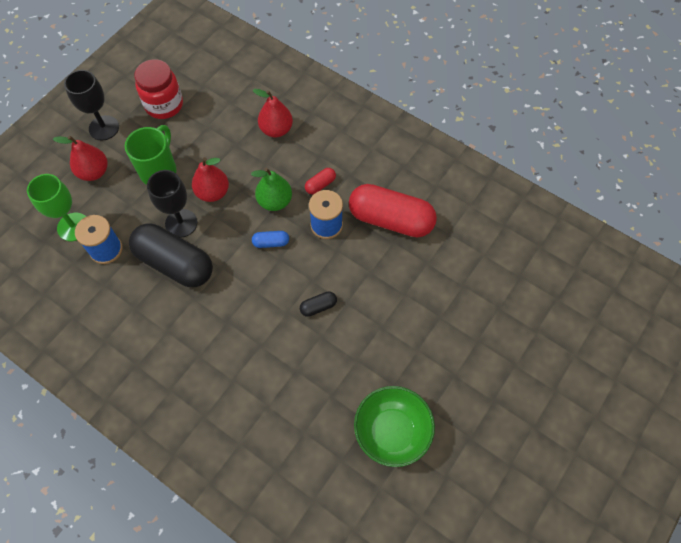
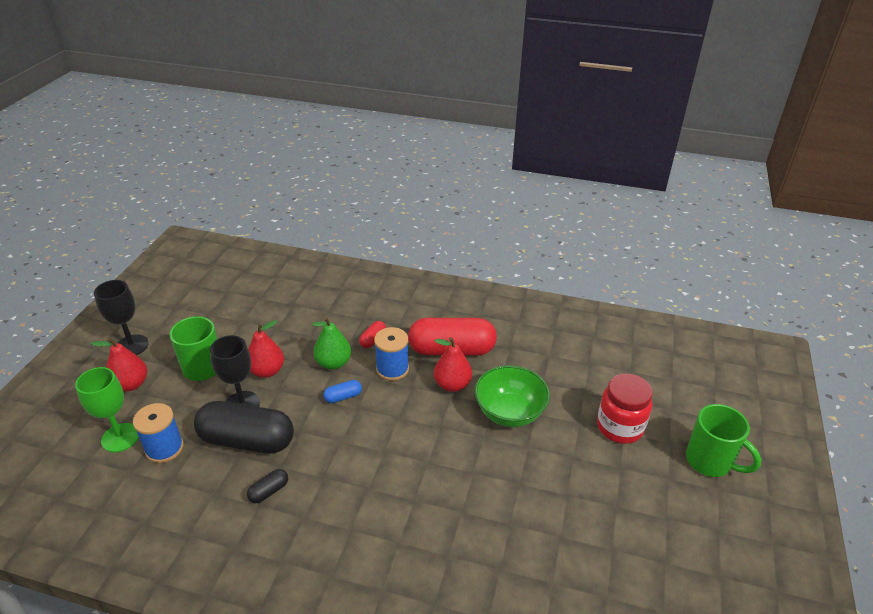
camera: 20 degrees left, 25 degrees down
red jar [134,59,183,119] -> red jar moved to [597,373,653,444]
red pear [253,89,293,138] -> red pear moved to [434,337,472,392]
black capsule [300,291,337,317] -> black capsule moved to [247,469,288,503]
green bowl [354,386,435,467] -> green bowl moved to [475,365,550,427]
none -> green mug [686,404,762,477]

